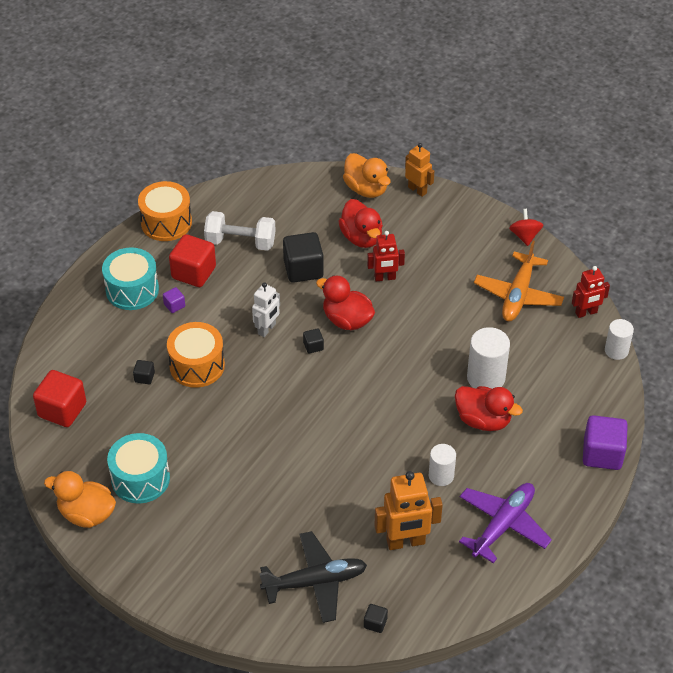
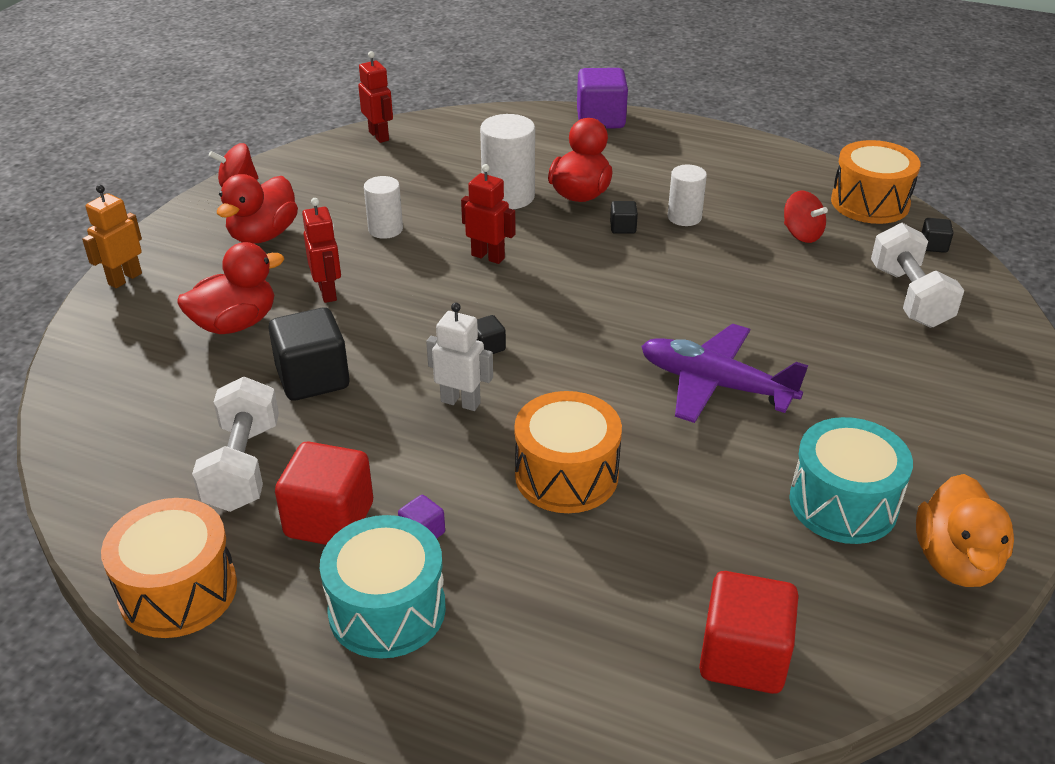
camera: 100 degrees left, 10 degrees down
black cube [133,360,155,384] -> black cube moved to [610,201,638,234]
black plane [259,531,367,623] -> white dumbbell [871,223,965,328]
red duck [316,275,375,330] -> red duck moved to [217,174,298,244]
orange duck [343,153,391,198] -> none
orange robot [374,471,443,550] -> red spinning top [784,191,828,243]
purple plane [459,483,552,563] -> purple plane moved to [641,324,808,423]
orange plane [474,241,564,321] -> none
white cylinder [605,319,634,360] -> white cylinder moved to [364,176,403,239]
none -> red robot [461,164,516,264]
none -> orange drum [831,140,921,224]

